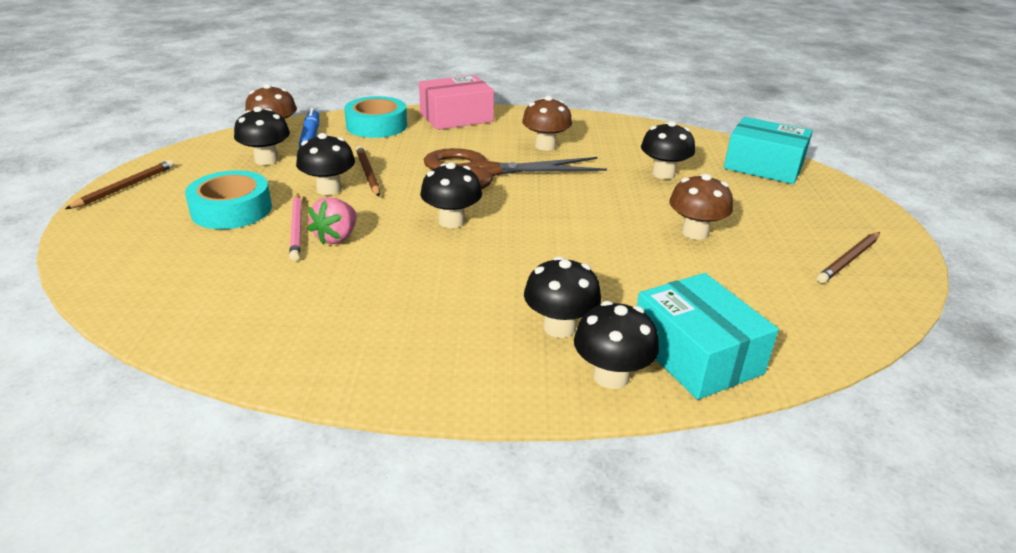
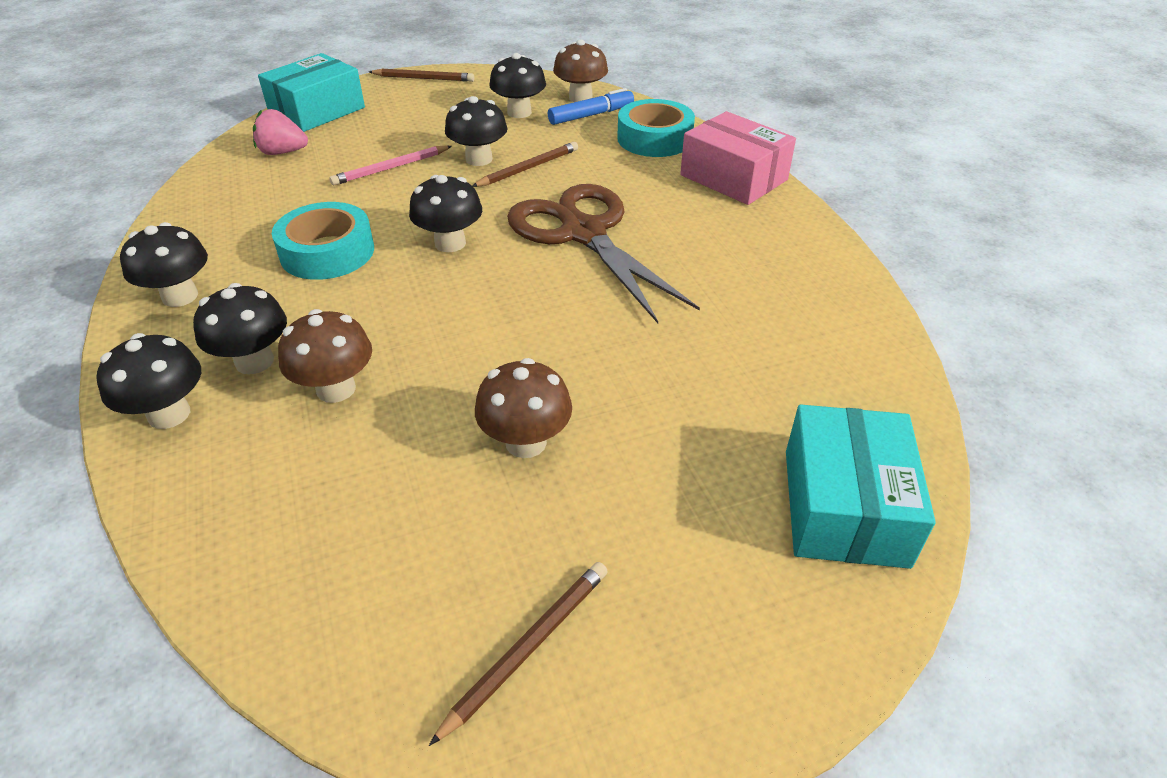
camera: 70 degrees right, 10 degrees up
turquoise tape [185,170,272,229] -> turquoise tape moved to [272,202,374,280]
pink strawberry [308,197,357,245] -> pink strawberry moved to [253,109,308,155]
brown mushroom [522,96,572,151] -> brown mushroom moved to [278,309,372,403]
turquoise box [637,273,779,400] -> turquoise box moved to [258,53,365,132]
black mushroom [641,121,695,179] -> black mushroom moved to [120,222,208,307]
brown pencil [817,232,880,283] -> brown pencil turned 105 degrees clockwise [429,562,608,746]

